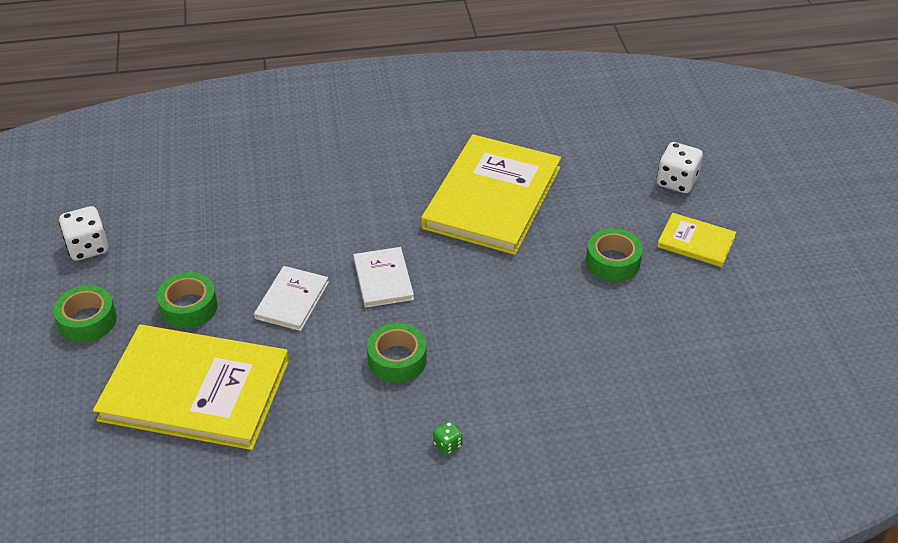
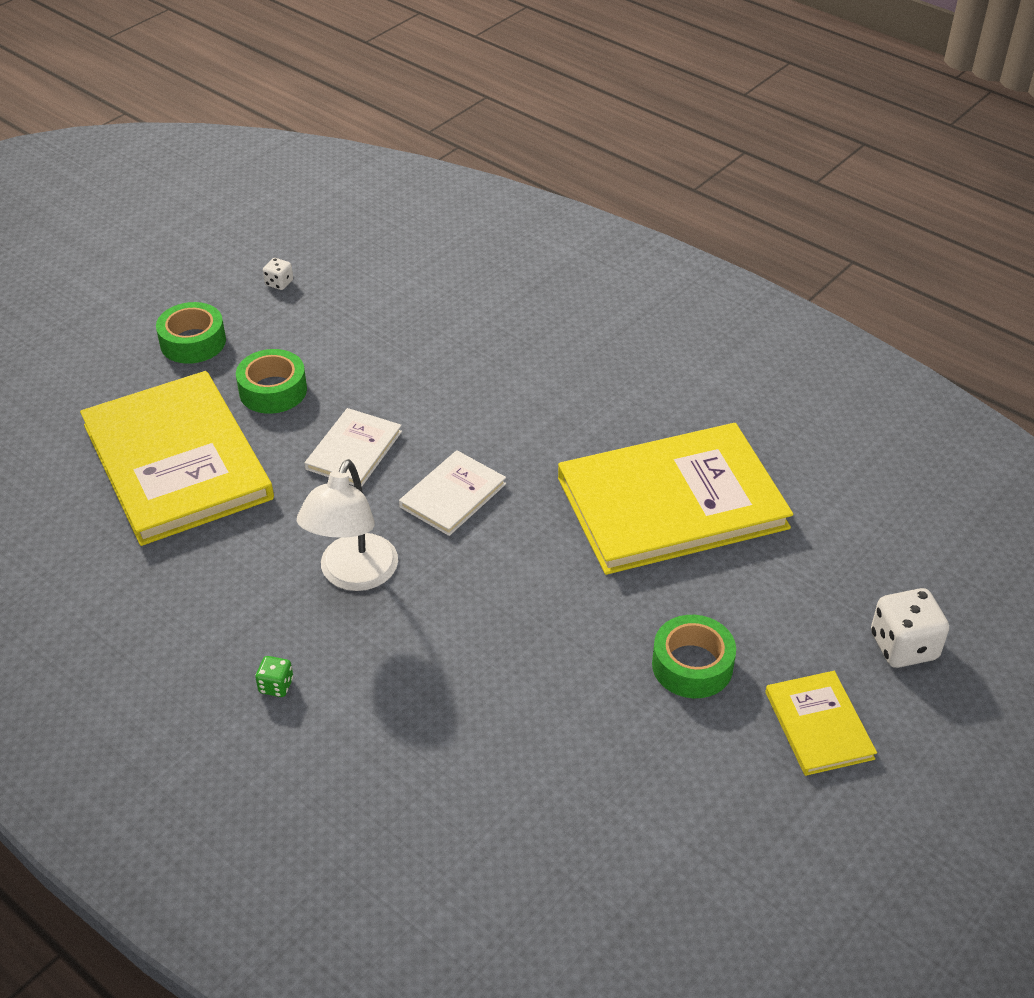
camera: 50 degrees right, 0 degrees up
white dice [59,206,109,261] -> white dice [263,258,293,290], size x0.51
white book [254,266,329,331] -> white book turned 45 degrees counterclockwise [305,408,402,486]
green tape [367,323,427,383] -> white lamp [297,459,398,591]

